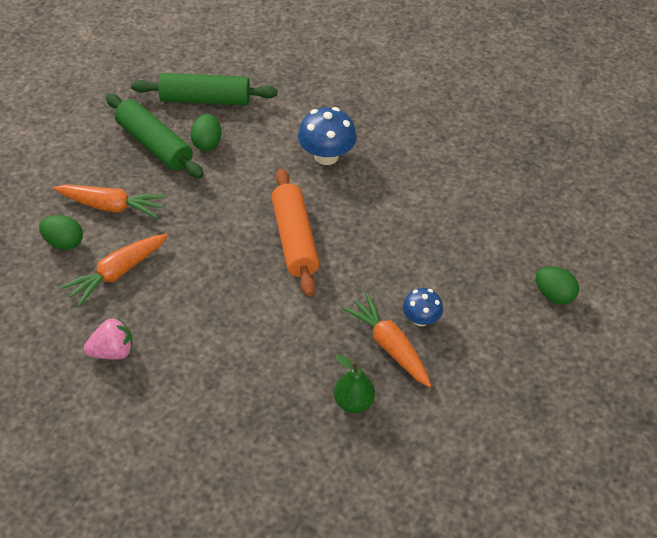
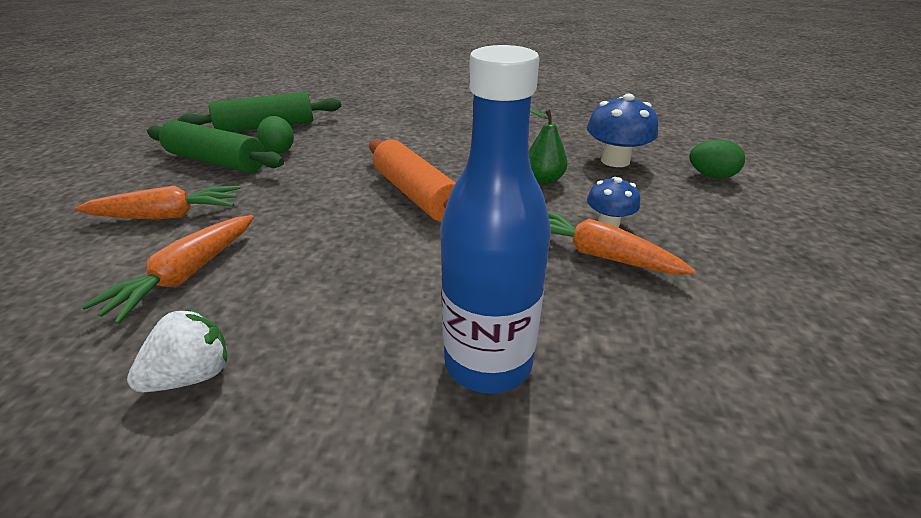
camera: 20 degrees left, 15 degrees down
green egg [39,215,83,250] -> none
pink strawberry [84,318,133,360] -> white strawberry [127,309,227,392]
blue mushroom [298,107,356,165] -> blue mushroom moved to [587,94,658,167]
green pear [334,354,375,413] -> green pear moved to [529,108,568,185]
none -> blue bottle [440,45,551,394]

